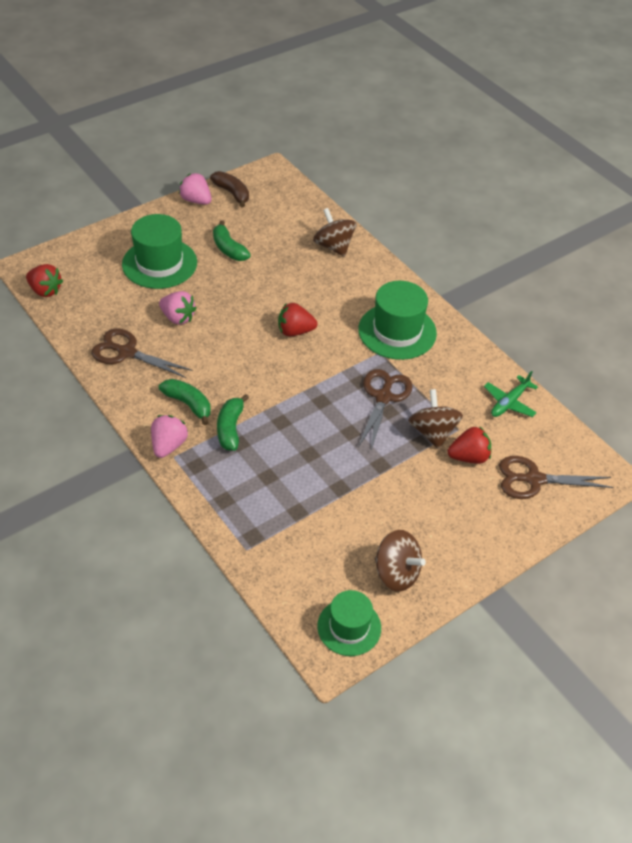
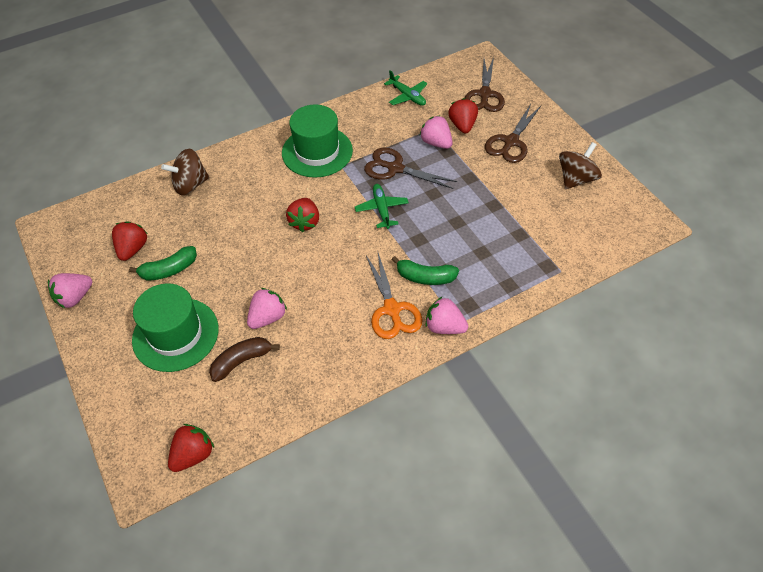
camera: 80 degrees left, 5 degrees up
brown scissors [91,329,193,378] -> brown scissors moved to [485,104,541,163]
green banana [159,379,211,425] -> orange scissors [366,253,422,339]
brown banana [210,171,249,207] -> brown banana moved to [209,337,280,382]
green hat [317,590,381,656] -> none
brown spinning top [408,389,463,449] -> pink strawberry [419,115,453,149]
none -> red strawberry [112,221,148,261]
none -> green plane [355,184,409,229]

